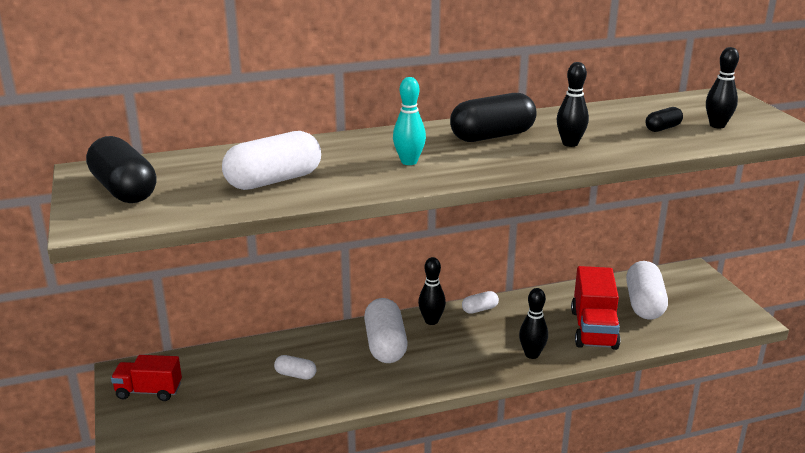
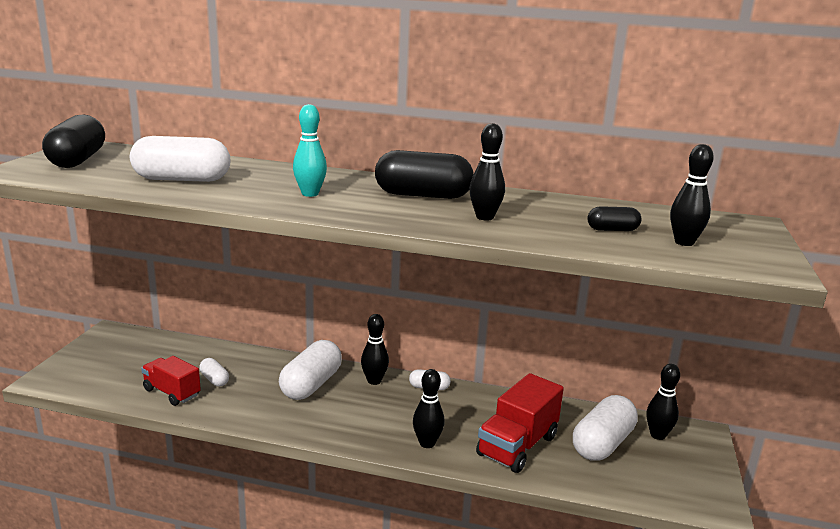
camera: 30 degrees right, 5 degrees down
red truck [111,355,182,401] -> red truck moved to [141,356,201,406]
none -> black bowling pin [646,364,680,440]

